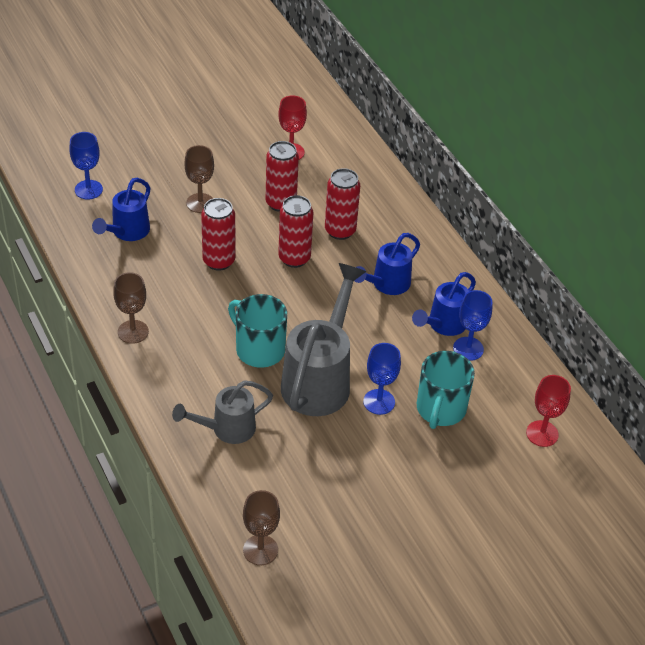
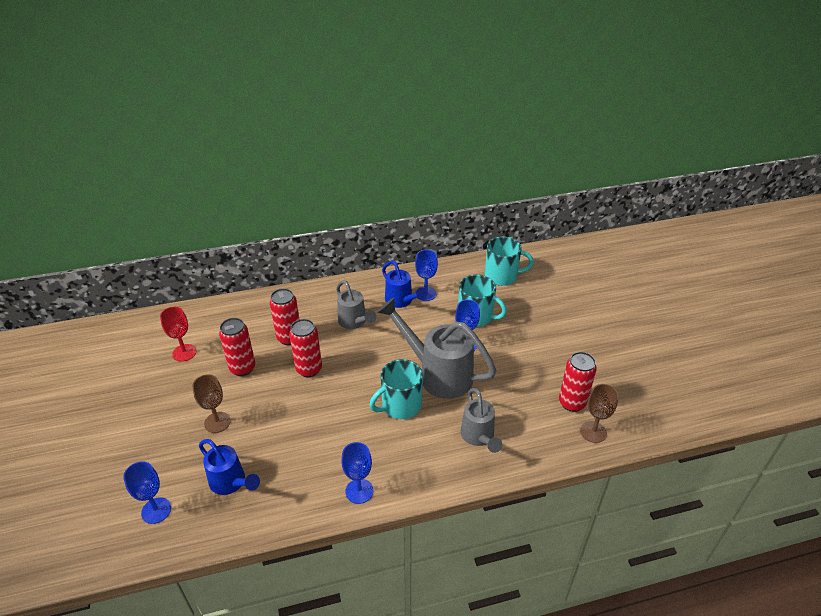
camera: 75 degrees left, 5 degrees down
brown goblet [113,272,149,344] -> blue goblet [341,442,373,504]
red can [201,198,235,271] -> red can moved to [559,352,597,412]
blue watering can [354,233,420,295] -> grey watering can [336,280,376,329]
red goblet [526,375,571,447] -> turquoise mug [485,236,534,286]

